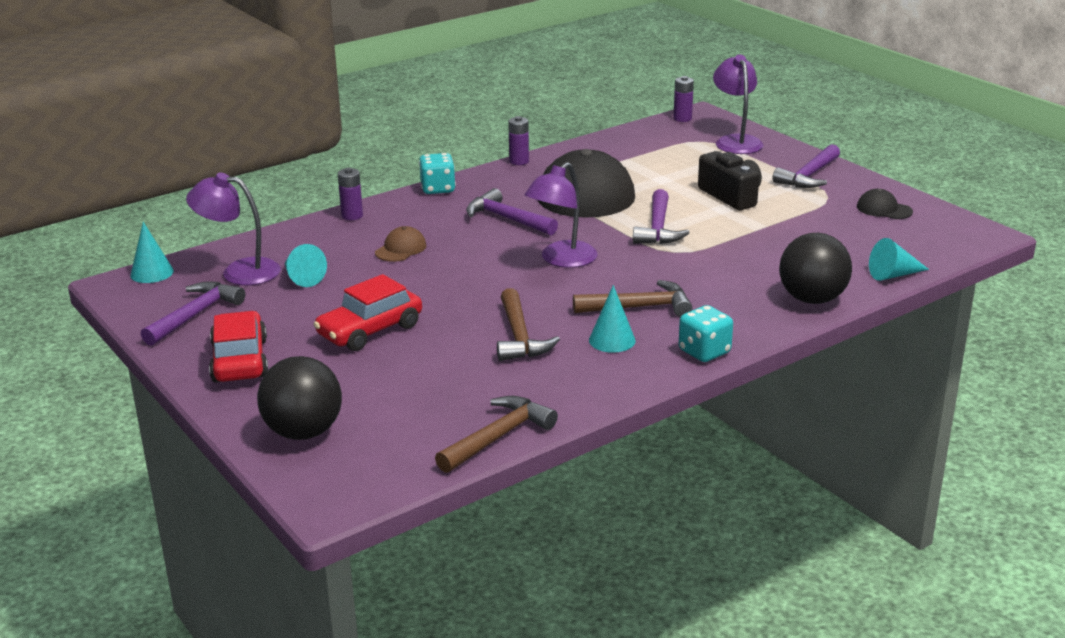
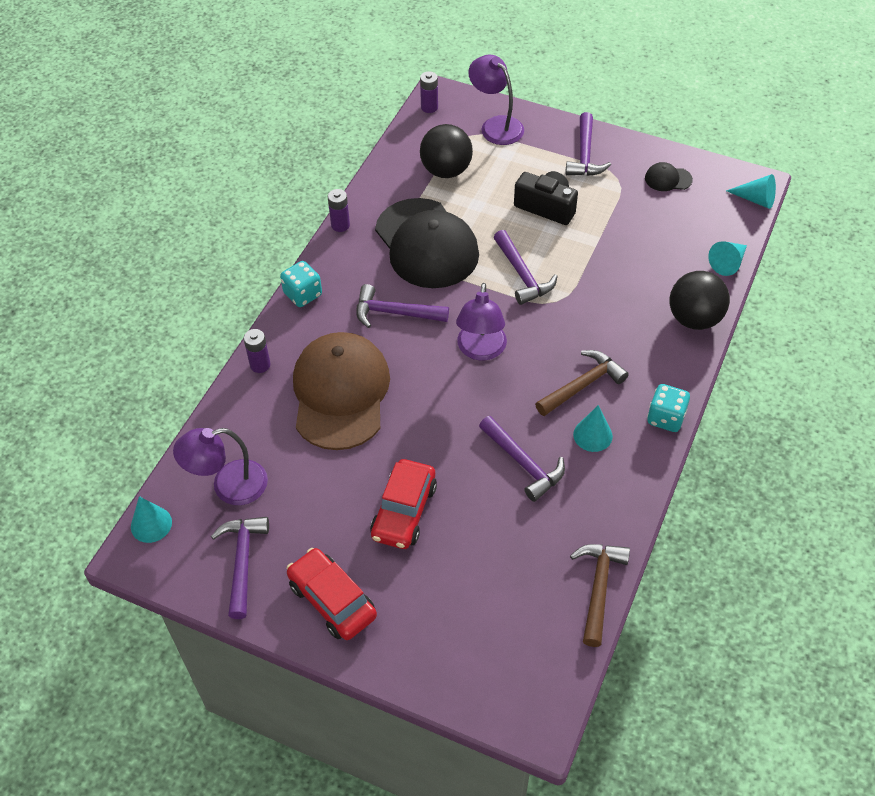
camera: 30 degrees left, 25 degrees up
black ball [257,356,342,440] -> black ball moved to [420,124,473,178]
turquoise cone [285,244,327,287] -> turquoise cone moved to [726,174,776,209]
brown cap [375,226,426,262] -> brown cap [293,332,390,450], size x2.50
brown hammer [497,288,560,361] -> purple hammer [479,416,565,502]

